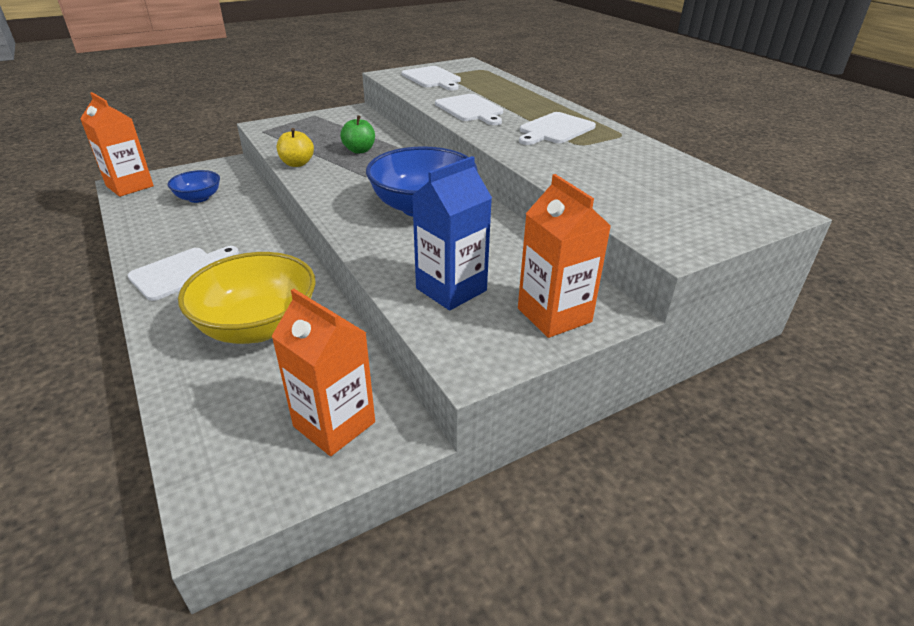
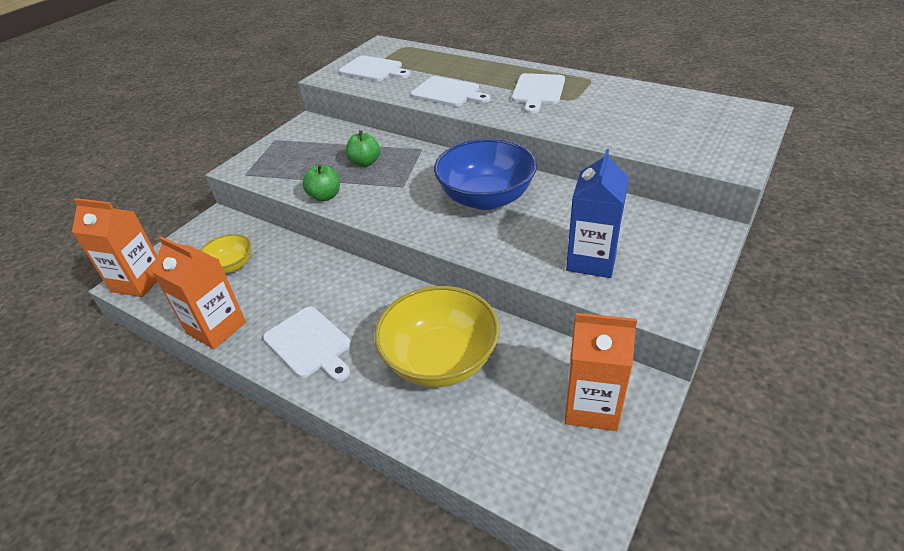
camera: 25 degrees left, 5 degrees up
white cutting board [128,246,239,301] -> white cutting board turned 120 degrees clockwise [263,307,351,382]
blue bowl [168,170,220,203] -> yellow bowl [200,234,252,274]
yellow apple [277,128,314,167] -> green apple [302,164,340,202]
orange carton [518,174,611,338] -> orange carton moved to [152,236,246,349]

